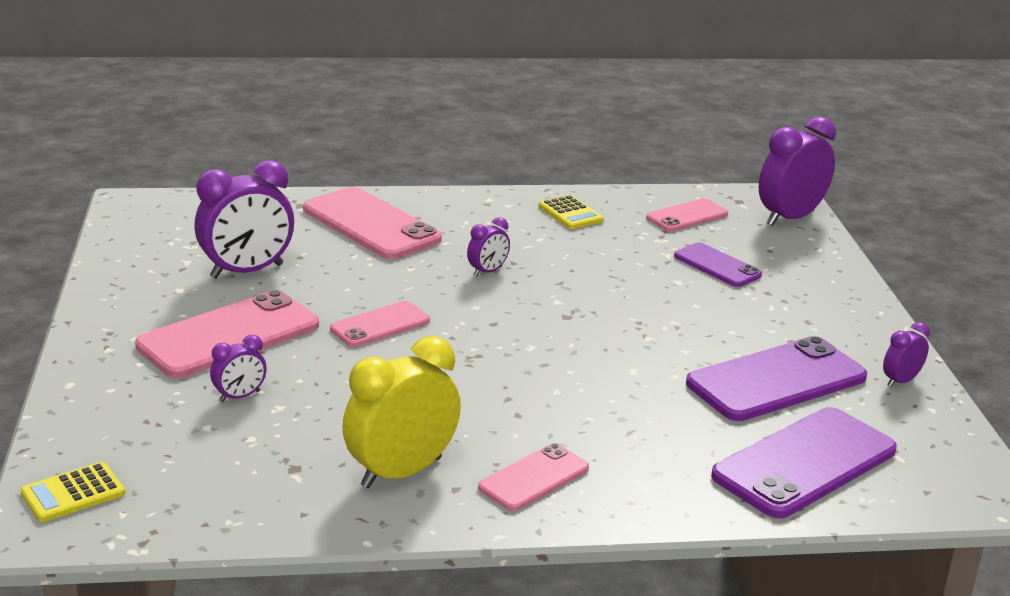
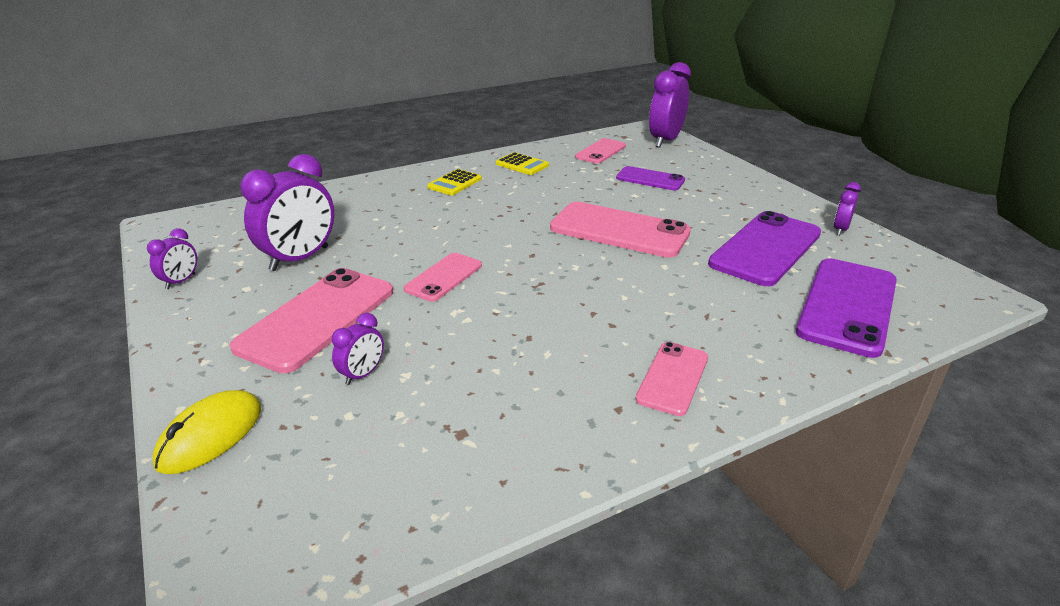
camera: 20 degrees left, 5 degrees up
yellow calculator [21,462,125,522] -> yellow calculator moved to [427,169,482,195]
pink phone [303,187,442,259] -> pink phone moved to [550,202,691,258]
yellow clock [342,336,461,488] -> none
purple clock [467,217,510,277] -> purple clock moved to [147,228,197,289]
none -> yellow mouse [153,390,261,474]

